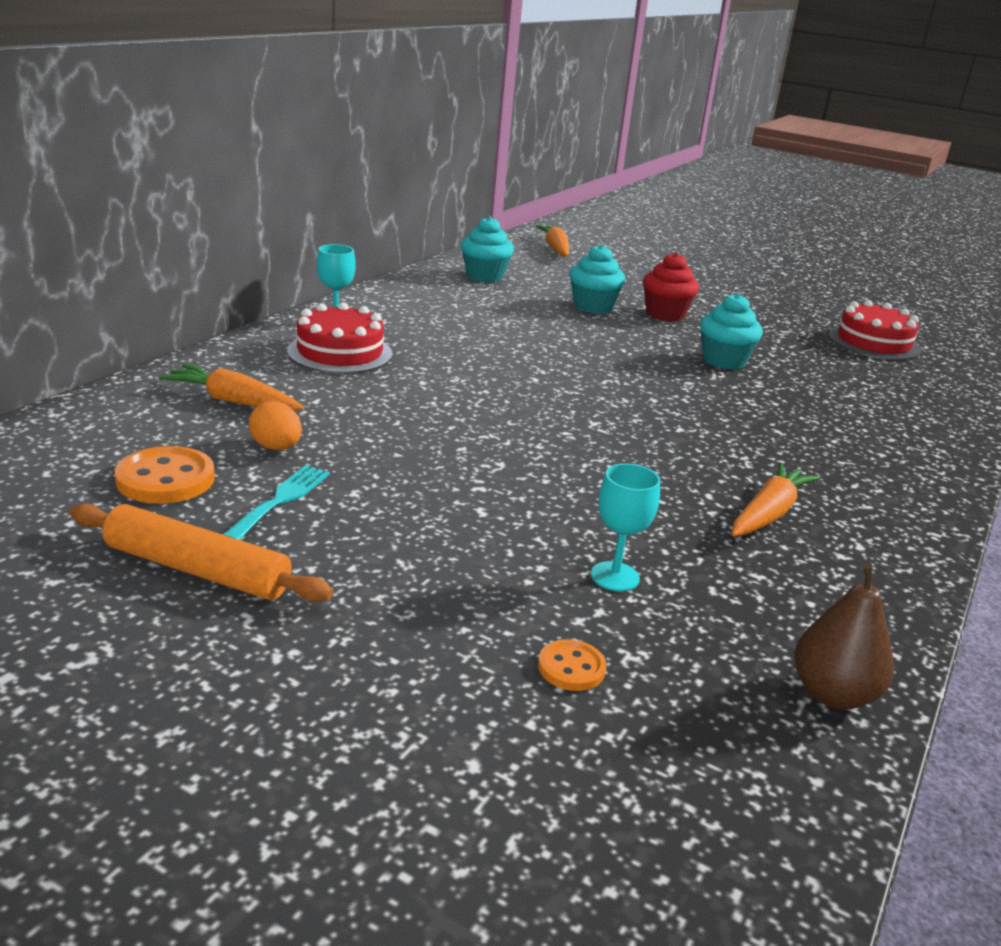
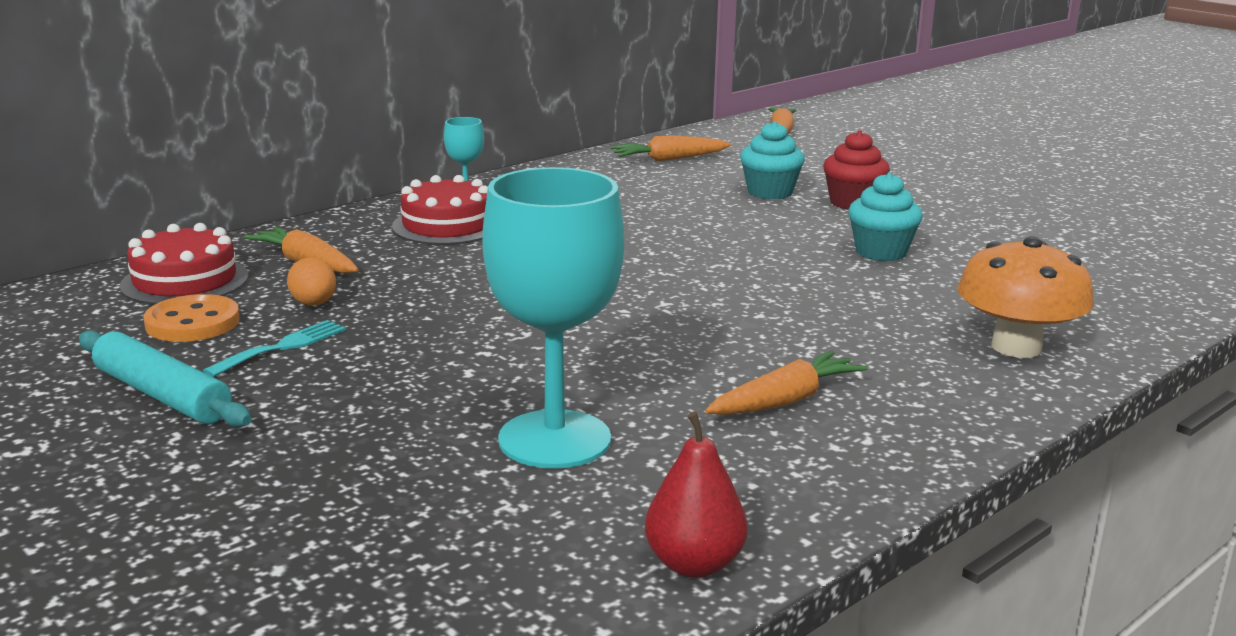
camera: 20 degrees right, 5 degrees down
orange rolling pin [70,503,333,602] -> turquoise rolling pin [79,330,252,427]
turquoise cupcake [461,216,514,283] -> orange carrot [610,135,731,162]
orange button [538,639,606,691] -> none
turquoise goblet [591,463,660,591] -> turquoise goblet [482,167,624,469], size x2.17
brown pear [794,563,894,709] -> red pear [645,412,747,578]
red cake [828,300,920,360] -> red cake moved to [120,223,249,305]
none -> orange mushroom [957,236,1094,358]

